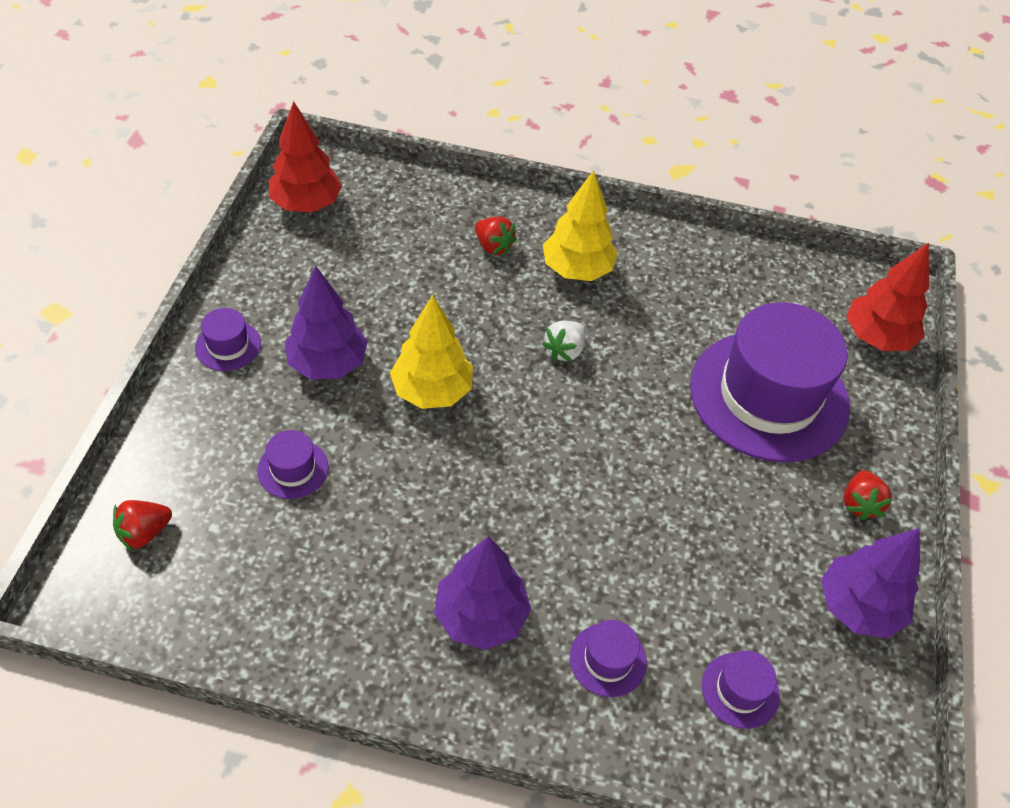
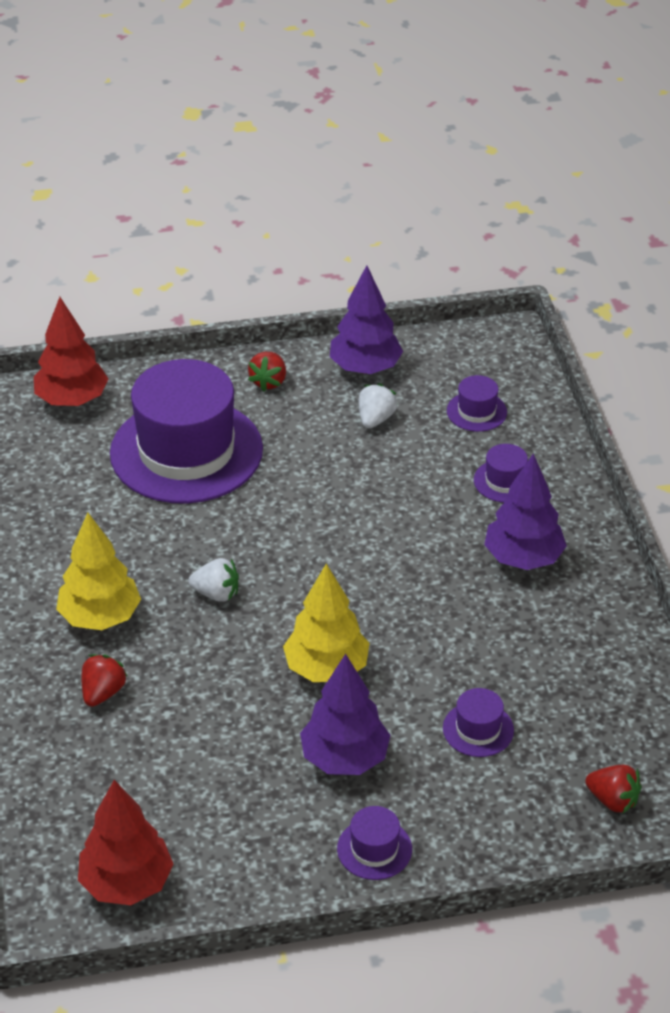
camera: 110 degrees left, 10 degrees down
red strawberry [844,470,893,520] -> red strawberry turned 120 degrees clockwise [248,352,286,391]
none -> white strawberry [359,383,397,428]

